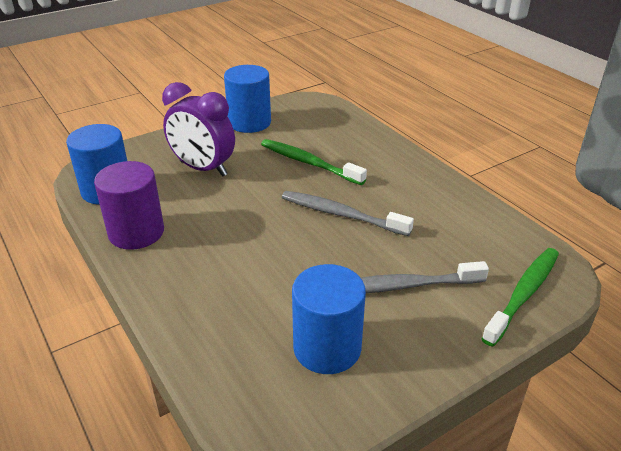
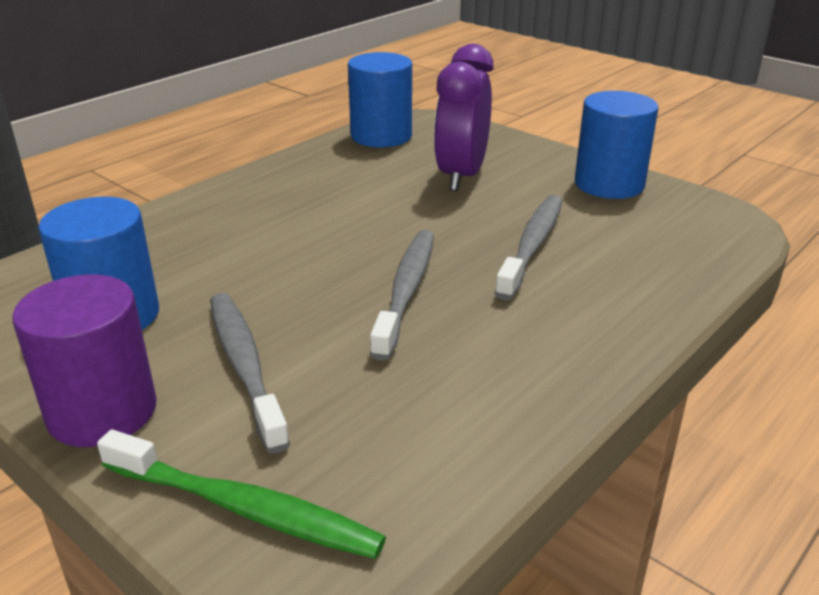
camera: 75 degrees right, 5 degrees down
purple cylinder [94,161,164,250] -> purple cylinder moved to [12,274,157,447]
green toothbrush [261,139,367,185] -> grey toothbrush [494,195,562,300]

